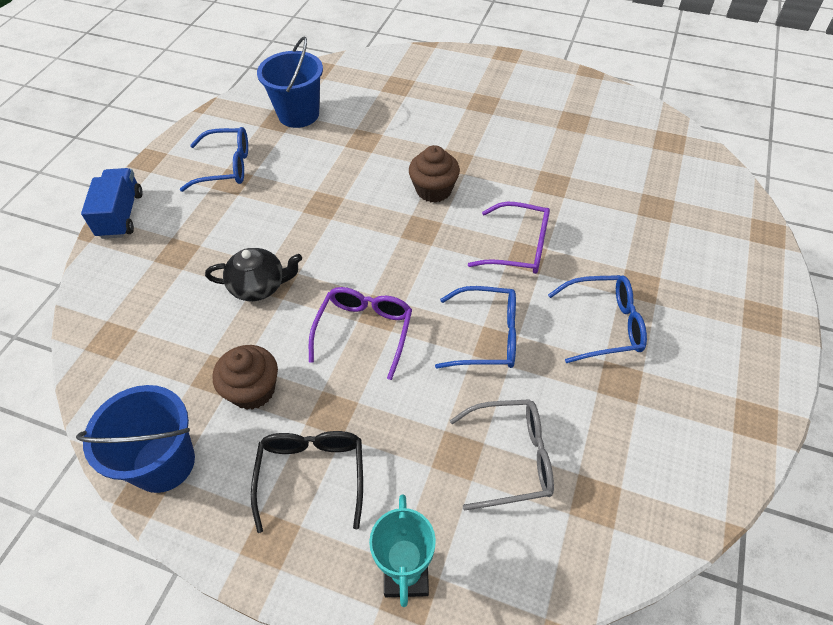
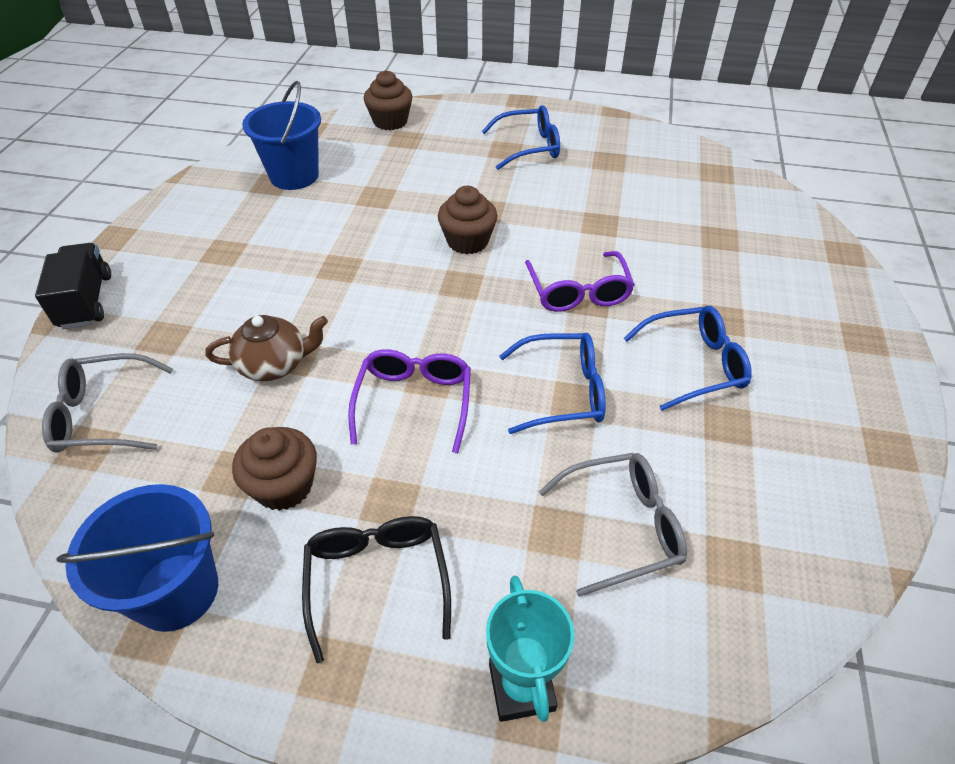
camera: 10 degrees left, 5 degrees down
blue truck [81,168,143,239] -> black truck [35,243,111,329]
blue glasses [180,127,248,192] -> blue glasses moved to [482,105,560,170]
black teapot [205,248,302,301] -> brown teapot [205,315,328,381]
purple glasses [468,201,550,274] -> purple glasses turned 75 degrees clockwise [525,251,635,312]
none -> grey glasses [42,353,173,453]
none -> brown cupcake [364,70,412,131]

